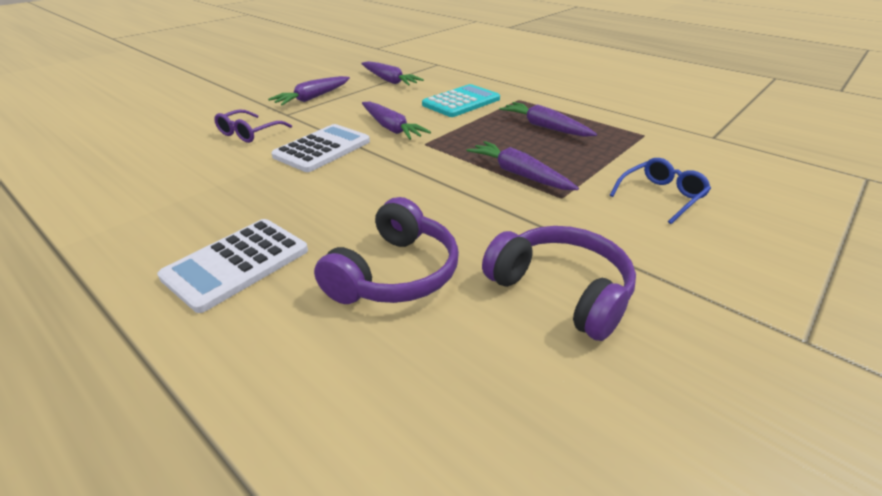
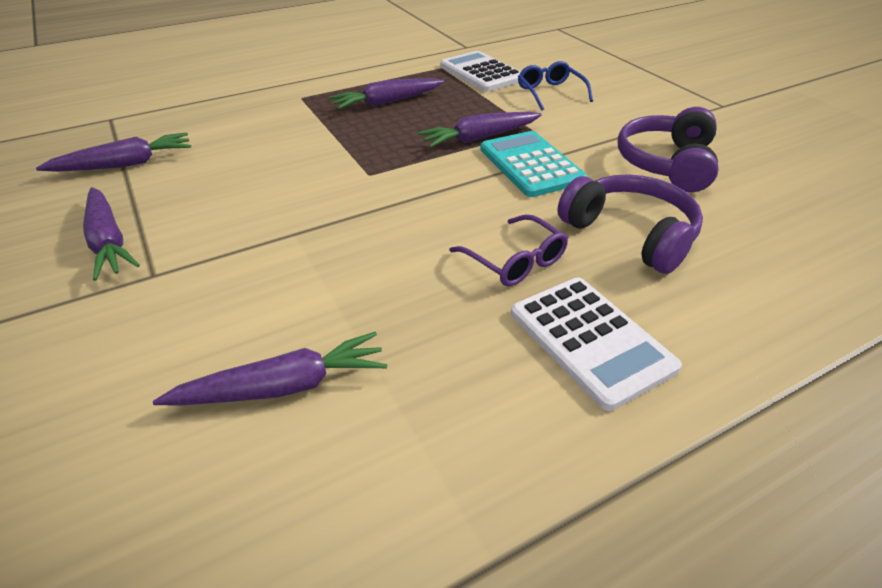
camera: 70 degrees left, 5 degrees up
purple glasses [214,109,292,143] -> purple glasses moved to [449,214,568,286]
white calculator [271,124,370,172] -> white calculator moved to [440,51,521,92]
purple carrot [362,101,431,140] -> purple carrot moved to [153,332,387,405]
turquoise calculator [422,84,500,117] -> turquoise calculator moved to [480,131,587,197]
purple headphones [482,226,636,341] -> purple headphones turned 45 degrees counterclockwise [618,107,719,192]

